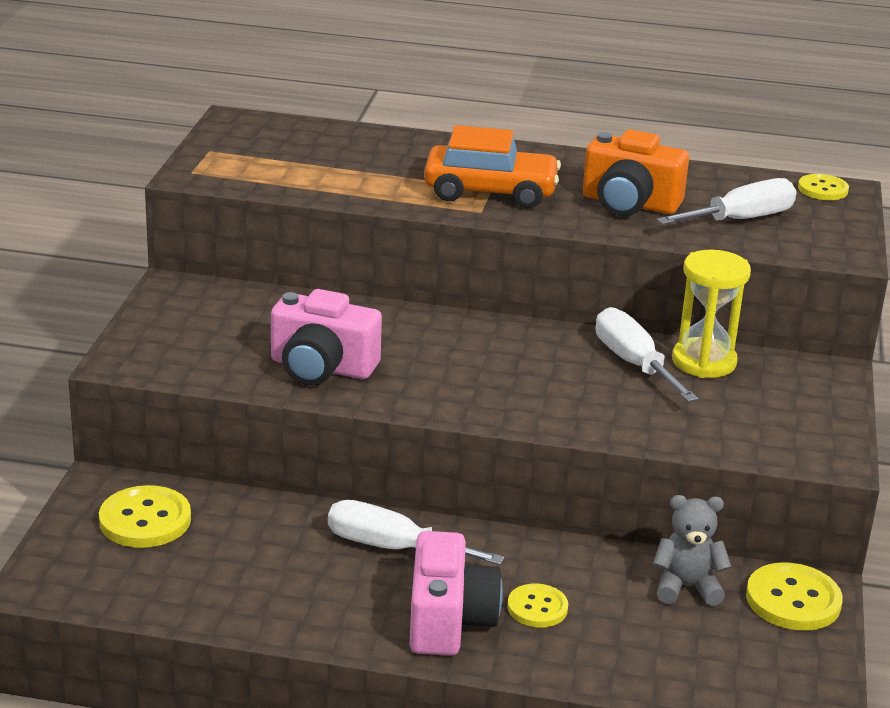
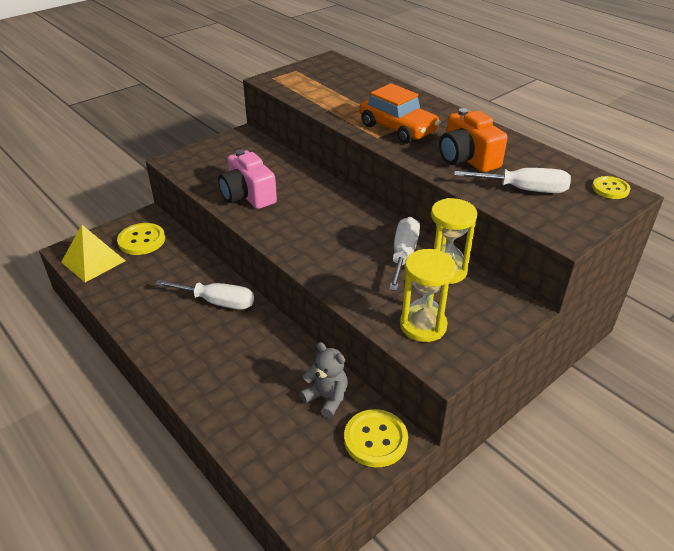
camera: 40 degrees right, 10 degrees up
white screwdriver [328,500,505,565] -> white screwdriver turned 135 degrees clockwise [155,280,254,310]
pink camera [410,531,503,656] -> none
yellow button [507,583,568,628] -> none
none -> yellow pyramid [61,225,125,282]
none -> yellow hourglass [400,249,456,342]

